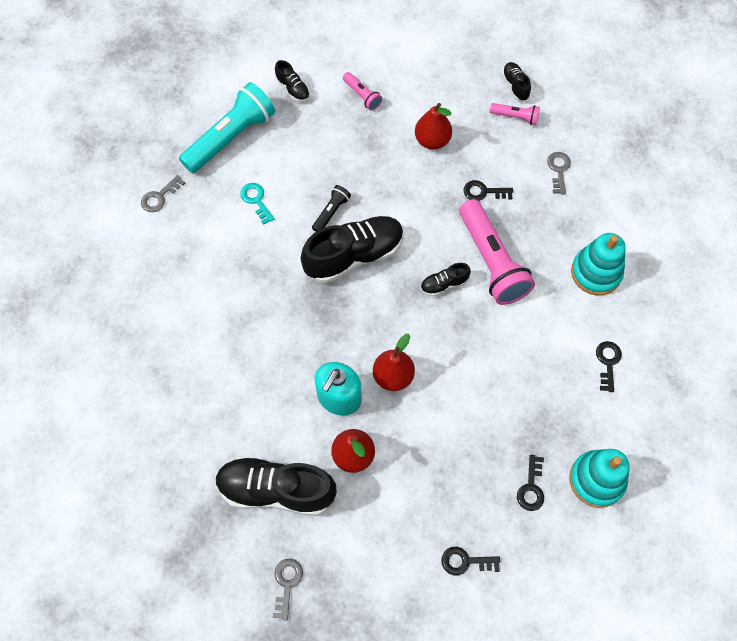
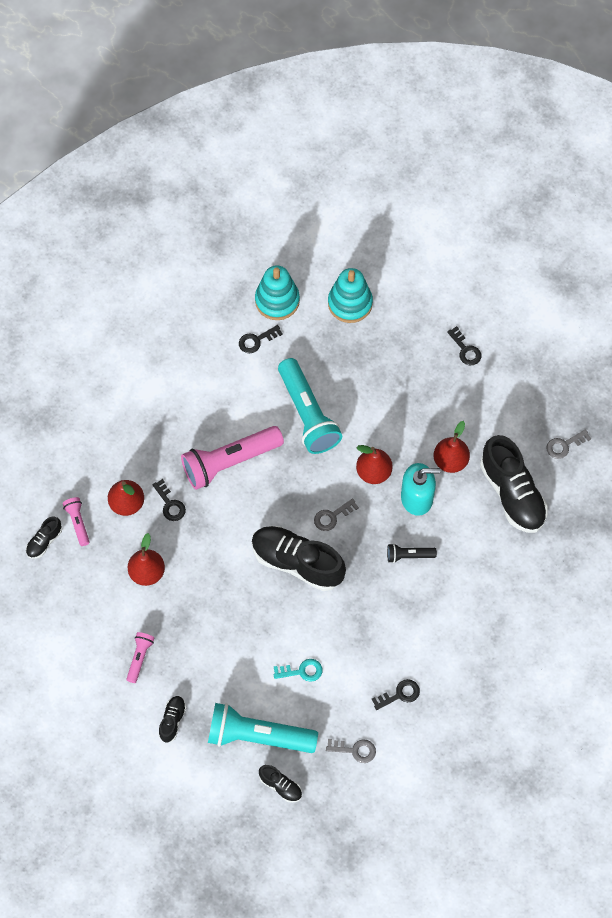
camera: 125 degrees left, 0 degrees up
turquoise key [240,183,275,225] -> turquoise key turned 120 degrees counterclockwise [274,659,322,682]
black flashlight [312,185,351,232] -> black flashlight moved to [387,543,437,563]
black shoe [420,263,471,296] -> black shoe moved to [259,765,302,803]
pink flashlight [459,199,535,305] -> pink flashlight turned 150 degrees counterclockwise [181,426,284,490]
black key [517,455,544,511] -> black key moved to [372,679,420,710]
grey key [547,152,571,194] -> grey key moved to [314,498,359,531]
turquoise stacking toy [571,233,626,295] -> turquoise stacking toy moved to [255,265,300,320]
none -> red pear [108,480,144,516]
none -> turquoise flashlight [278,358,342,454]

